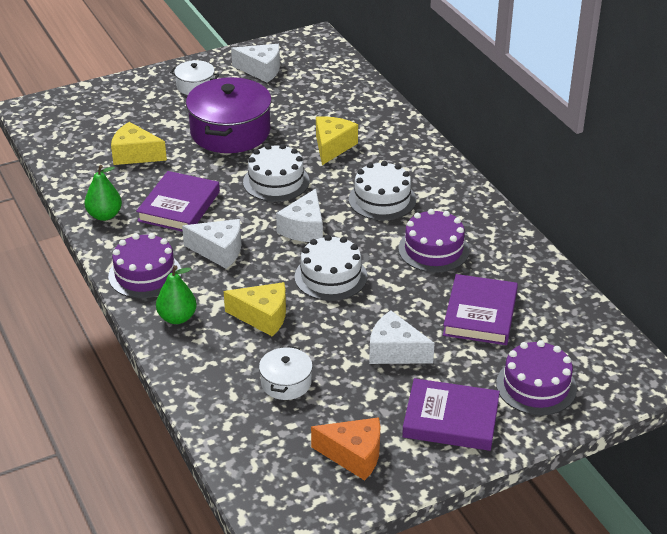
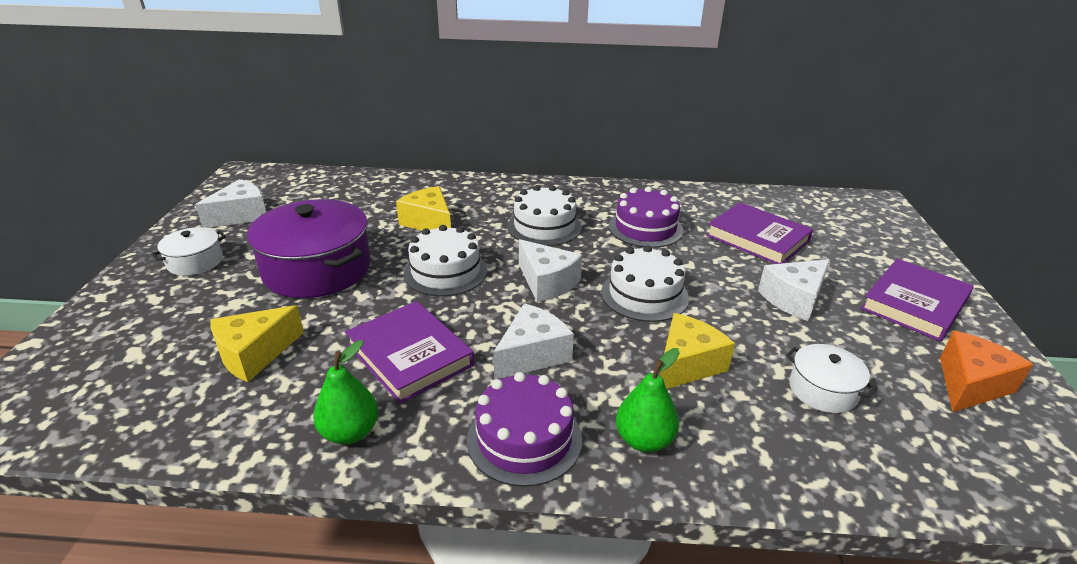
camera: 60 degrees left, 5 degrees down
purple cake [496,340,577,415] -> none

